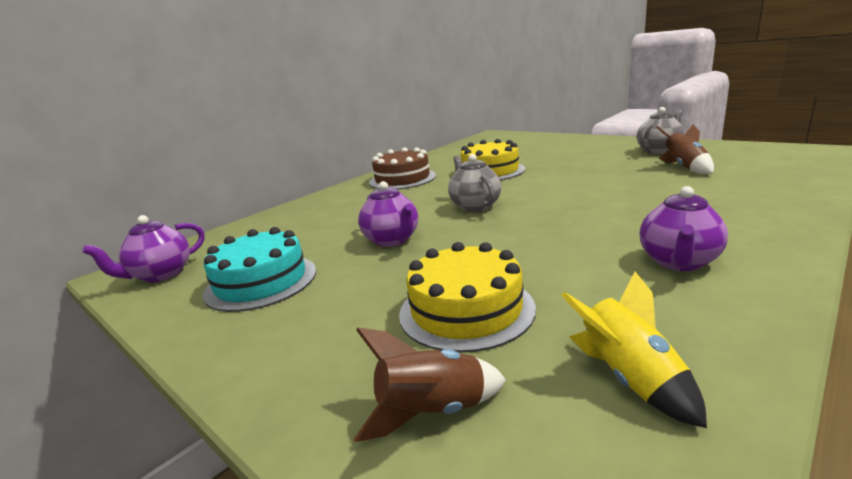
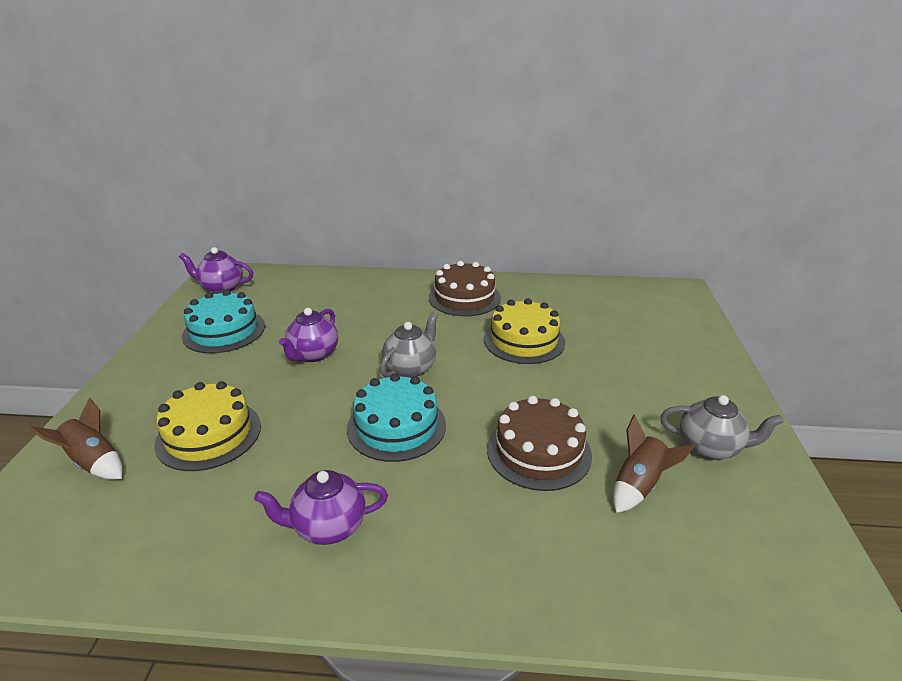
camera: 50 degrees right, 10 degrees up
yellow rocket [561,272,707,428] -> none
none -> turquoise cake [347,374,446,462]
none -> brown cake [487,396,592,491]

